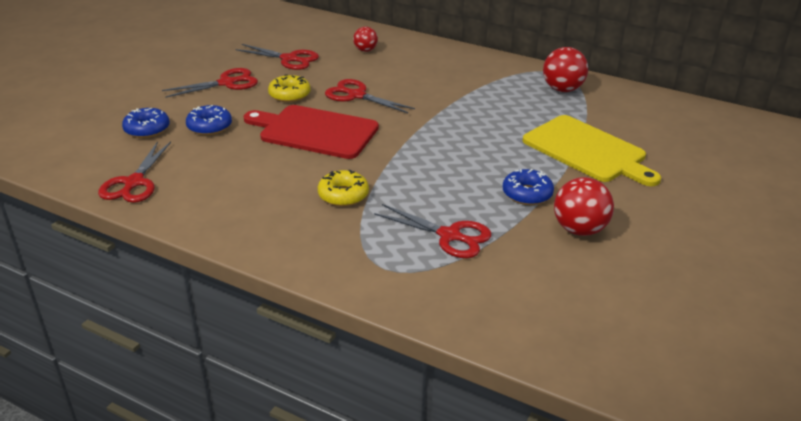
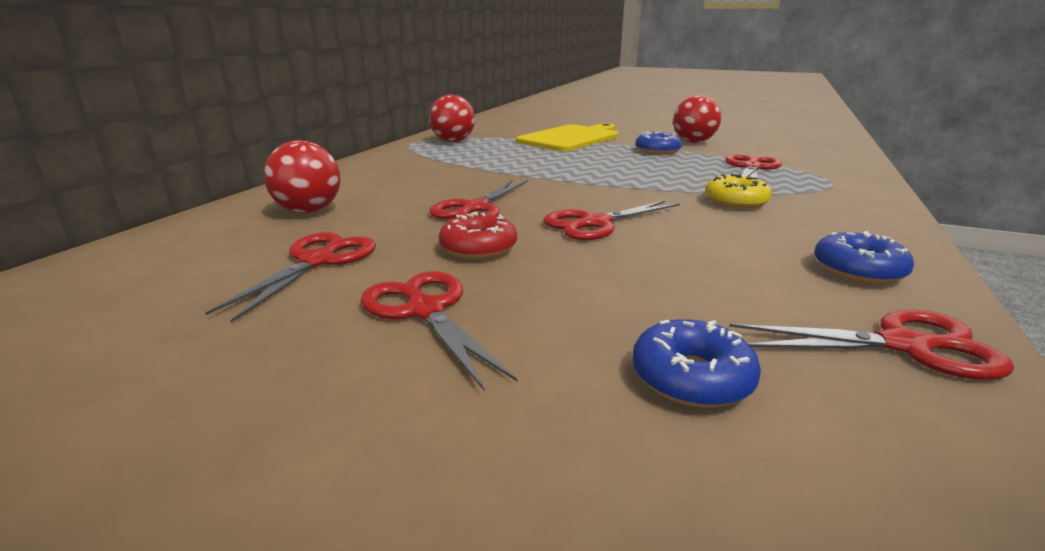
camera: 95 degrees left, 10 degrees down
blue donut [186,105,232,135] -> blue donut moved to [814,231,914,284]
red cutting board [244,105,379,159] -> red scissors [543,200,680,240]
yellow donut [268,74,311,102] -> red donut [439,212,517,259]
red ball [353,27,378,52] -> red ball [263,140,340,213], size x1.65

